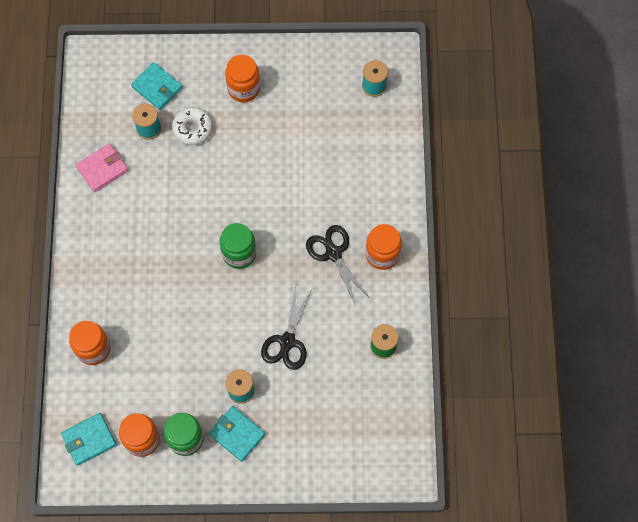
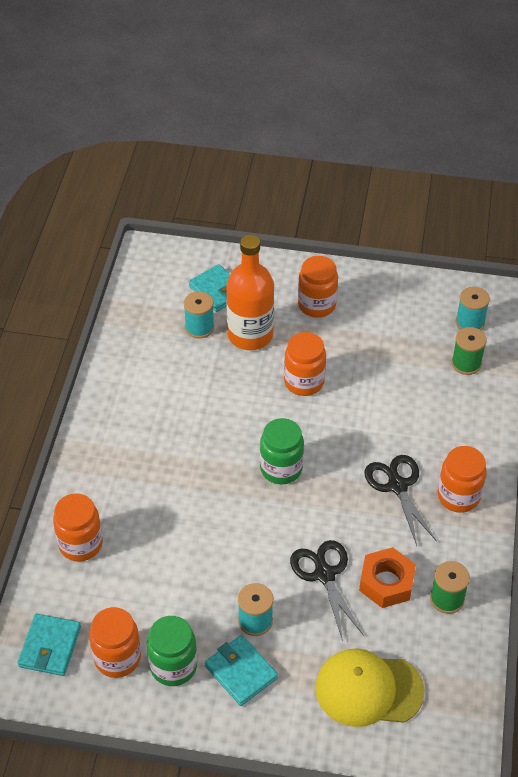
camera: 10 degrees right, 20 degrees down
turquoise wallet [61,413,116,466] -> turquoise wallet turned 60 degrees counterclockwise [17,614,81,676]
pink wallet [76,143,128,192] -> none
white donut [172,107,213,145] -> orange bottle [226,235,274,350]
black scissors [261,286,312,370] -> black scissors turned 135 degrees clockwise [290,540,364,641]
none -> orange jar [284,332,326,396]
none -> yellow cap [315,648,425,727]
none -> orange nut [359,547,416,608]
none -> green spool [452,327,487,375]

